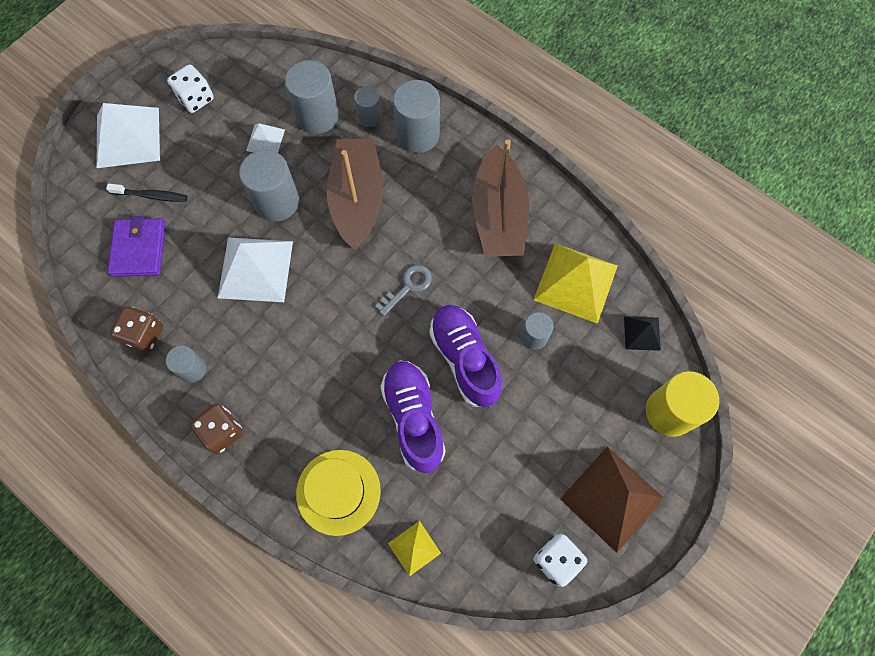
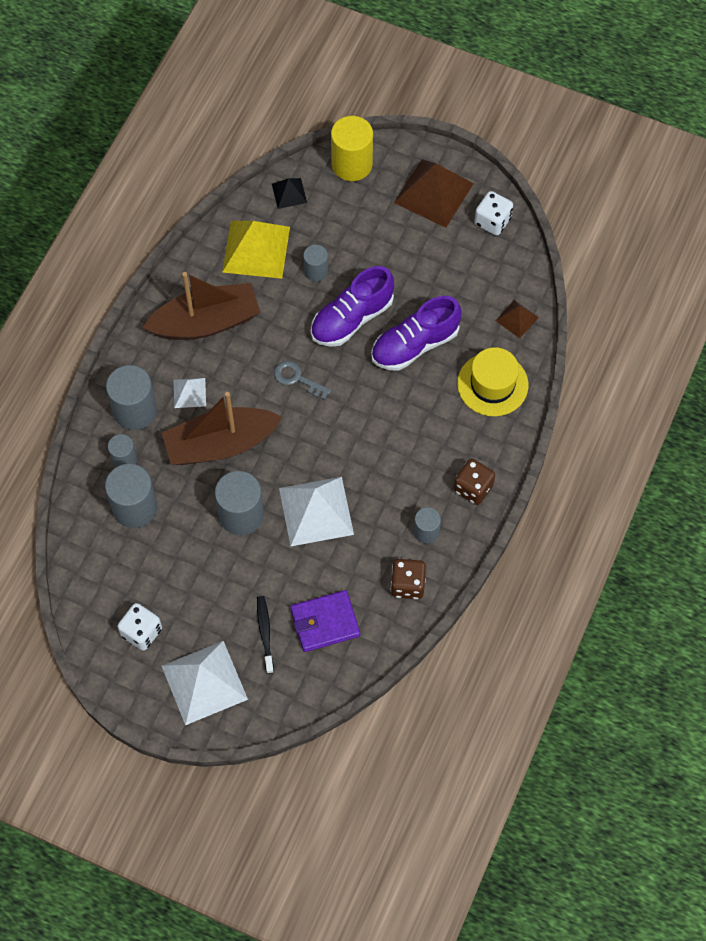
camera: 105 degrees left, 5 degrees down
white pyramid [246,123,285,153] -> white pyramid moved to [174,378,206,408]
yellow pyramid [388,521,441,577] -> brown pyramid [495,300,539,338]

